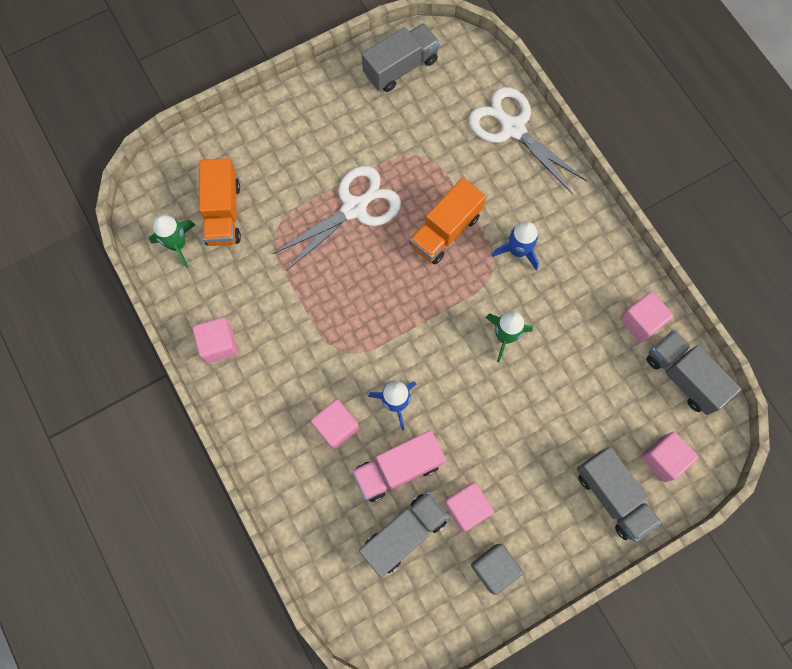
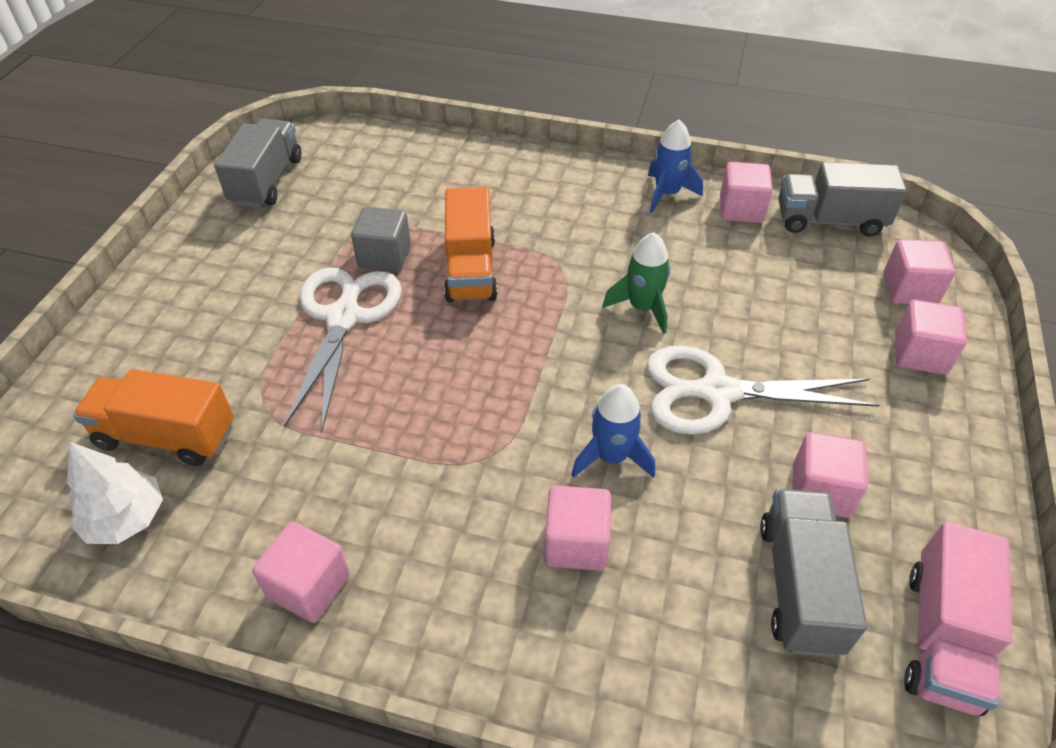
camera: 45 degrees left, 25 degrees down
green rocket [149,215,195,268] -> white tree [67,442,163,544]
orange truck [199,158,241,246] -> orange truck turned 150 degrees clockwise [73,369,234,466]
pink truck [352,430,446,502] -> pink truck moved to [904,521,1012,716]
white scissors [469,87,587,194] -> white scissors moved to [647,345,879,435]
grey cube [471,544,523,595] -> grey cube moved to [351,207,411,272]
blue rocket [492,222,539,271] -> blue rocket moved to [648,120,703,213]
grey truck [577,447,661,542] -> pink cube [895,300,967,375]

